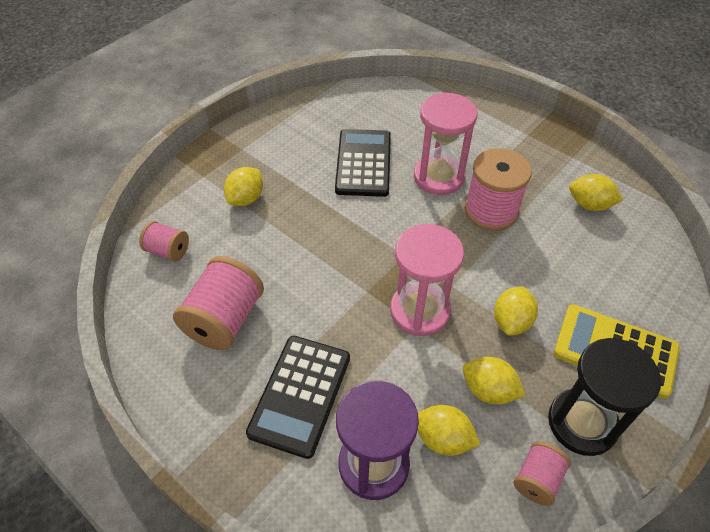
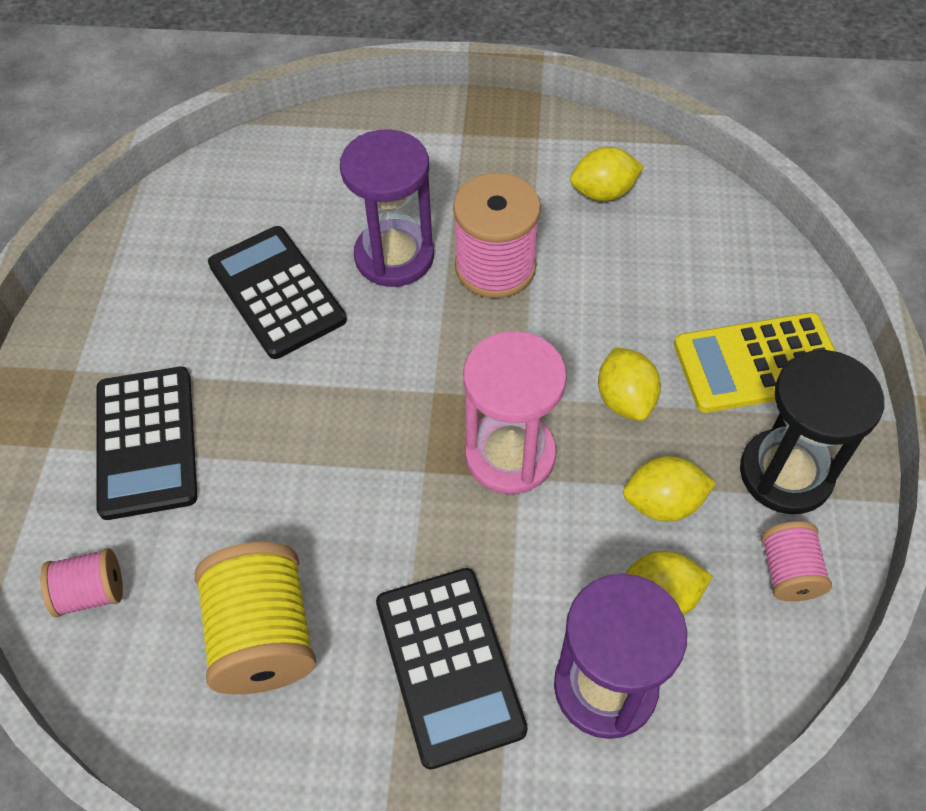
camera: 35 degrees left, 5 degrees up
pink spool [173,256,264,350] -> yellow spool [195,542,316,695]
yellow lemon [224,167,263,206] -> black calculator [96,367,197,520]
pink hourglass [414,92,478,195] -> purple hourglass [340,129,434,287]

